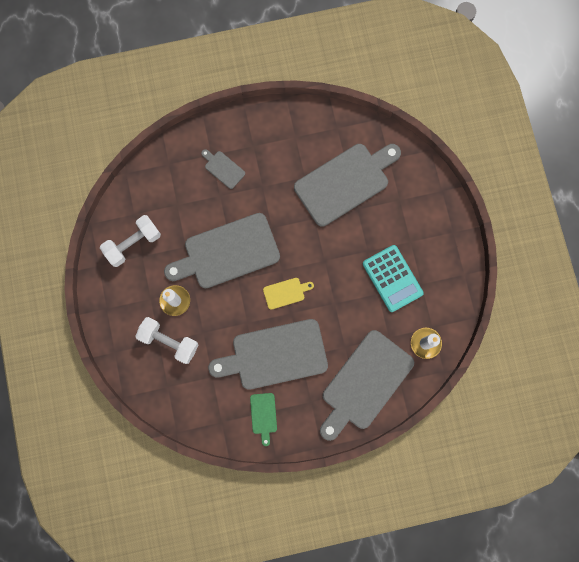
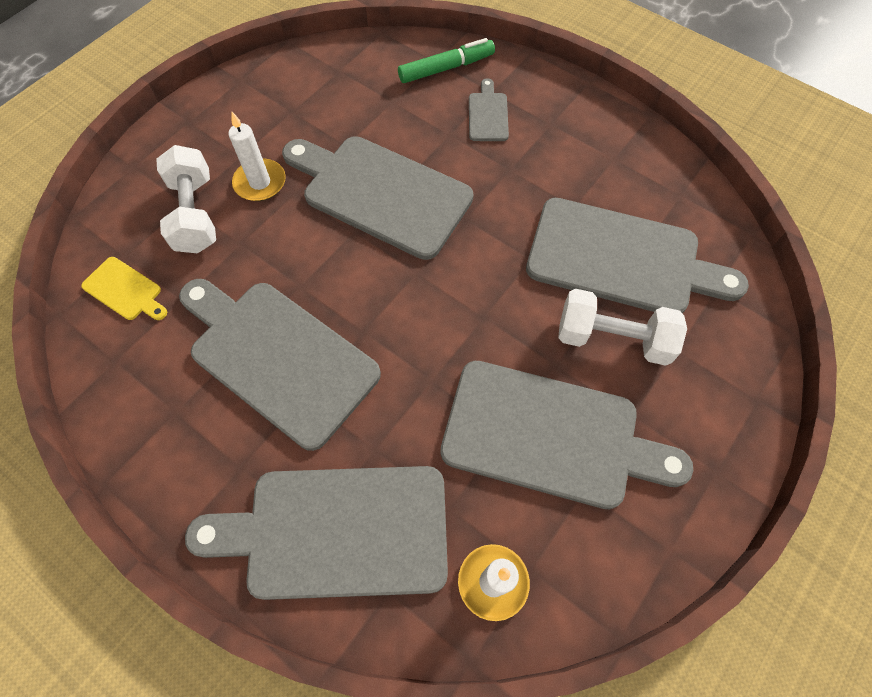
camera: 50 degrees right, 15 degrees down
white dumbbell [100,215,161,267] -> white dumbbell moved to [558,289,687,366]
green cutting board [250,393,277,446] -> none
yellow cutting board [263,278,314,310] -> yellow cutting board moved to [81,257,167,320]
turquoise calculator [363,245,424,312] -> grey cutting board [440,361,693,509]
none -> green marker [398,38,495,83]

